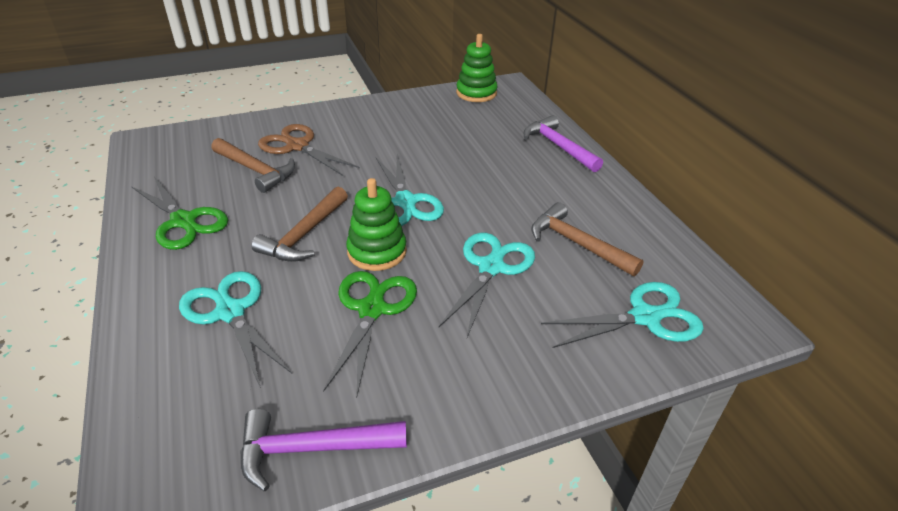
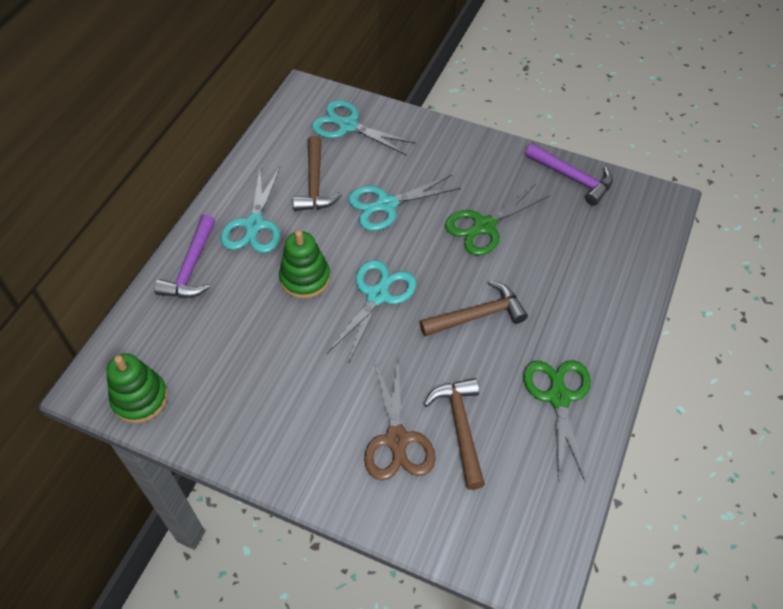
camera: 135 degrees left, 15 degrees up
turquoise scissors [179,271,292,388] -> turquoise scissors moved to [220,167,280,253]
green stacking toy [346,178,407,271] -> green stacking toy moved to [279,230,331,299]

